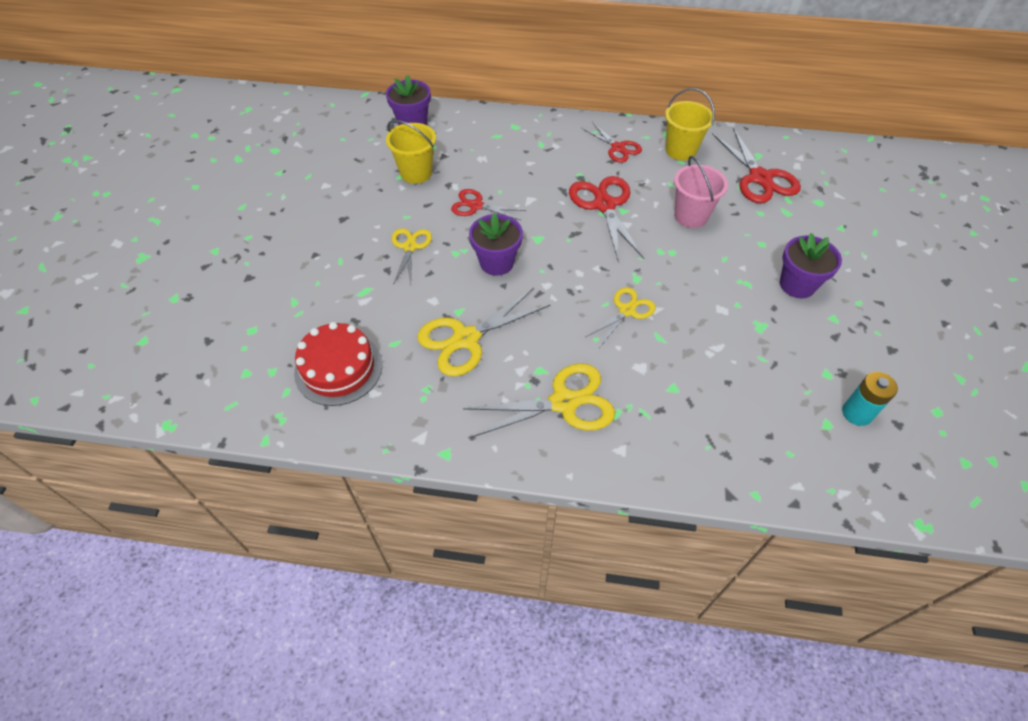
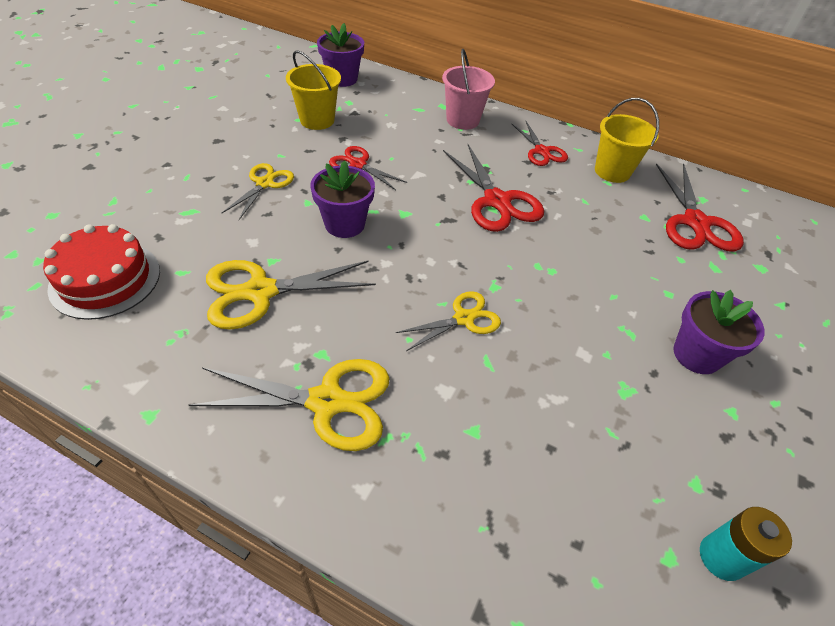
camera: 15 degrees right, 5 degrees down
red scissors [569,176,644,263] -> red scissors turned 150 degrees clockwise [443,144,544,232]
pink bucket [674,156,728,228] -> pink bucket moved to [442,49,495,130]

